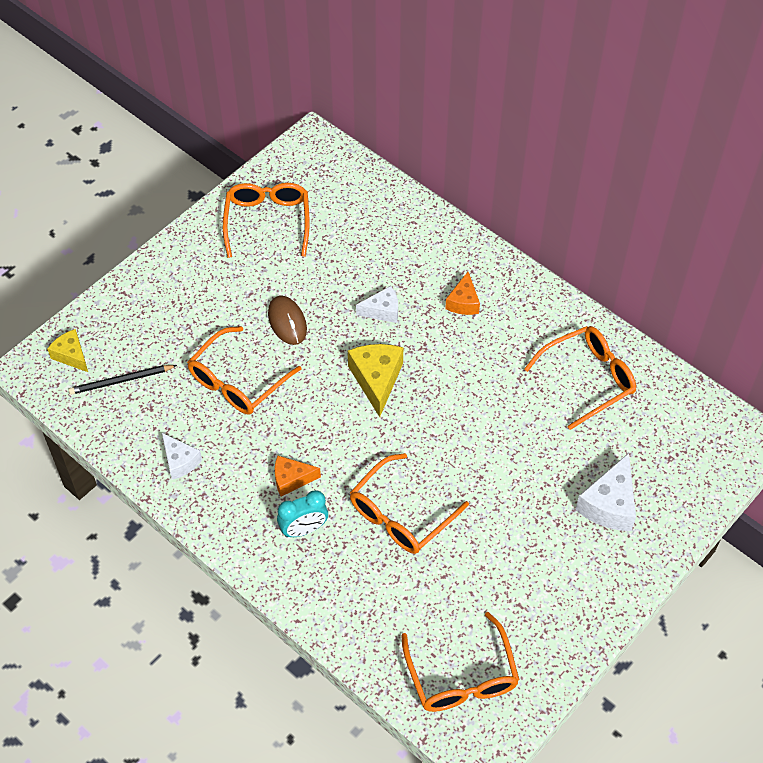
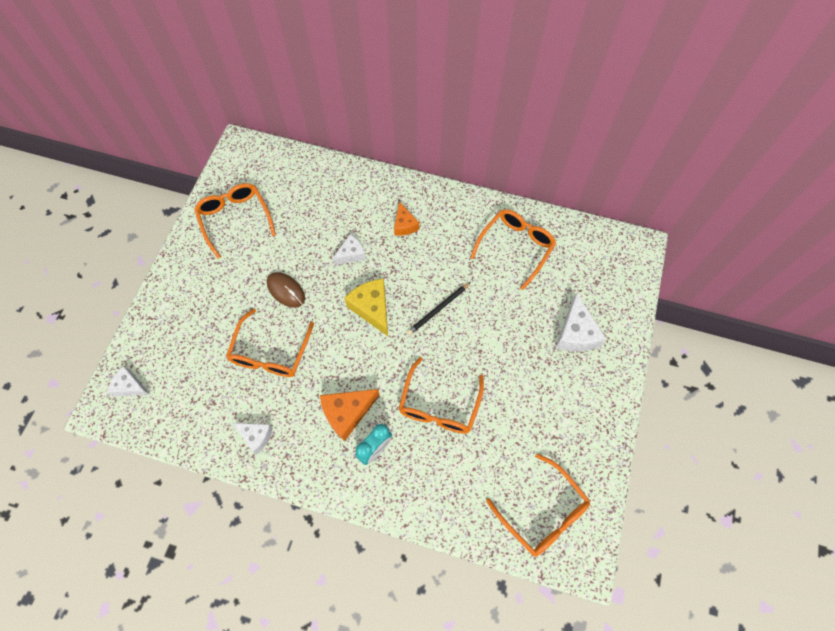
camera: 25 degrees left, 10 degrees up
yellow cheese [47,329,88,372] -> white cheese [108,366,150,396]
black pencil [69,365,177,395] -> black pencil moved to [407,282,471,335]
orange cheese [275,456,321,496] -> orange cheese [320,389,380,441], size x1.58

